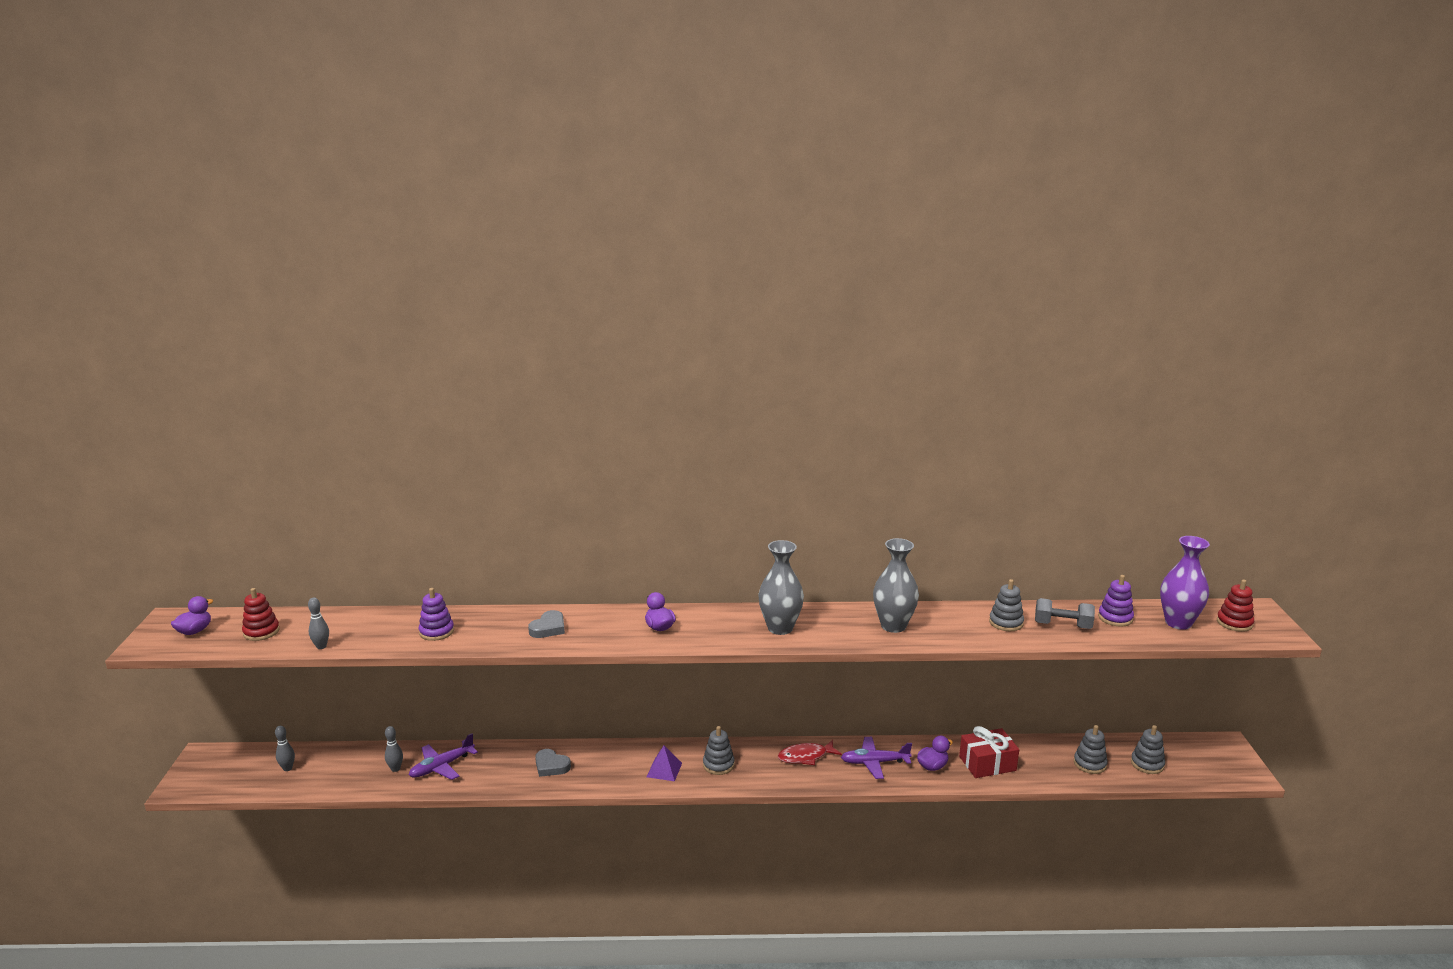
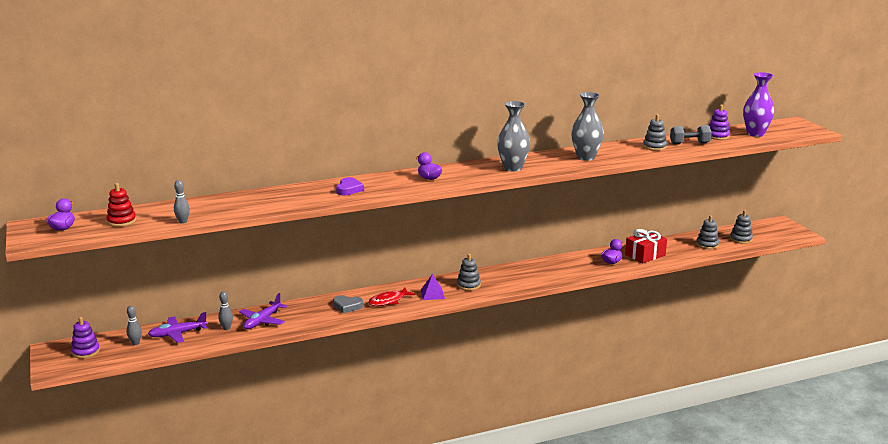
camera: 20 degrees left, 0 degrees up
purple stacking toy [419,588,454,641] -> purple stacking toy moved to [71,317,100,359]
grey heart [528,610,565,638] -> purple heart [336,177,364,195]
red fish [778,740,842,765] -> red fish moved to [368,287,416,306]
purple plane [841,737,912,779] -> purple plane moved to [148,312,208,343]
red stacking toy [1217,580,1254,632] -> none

